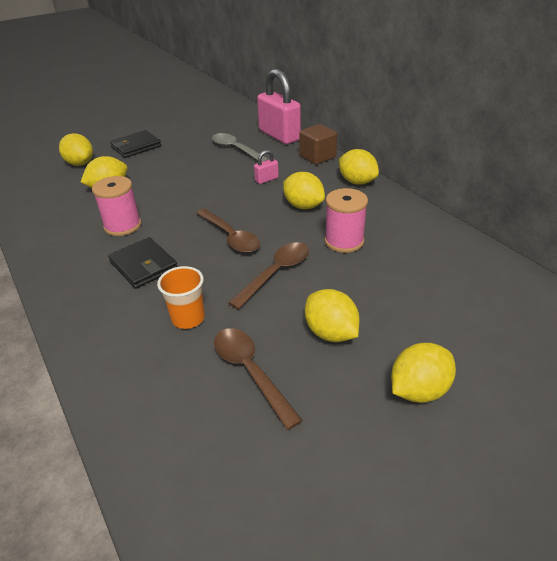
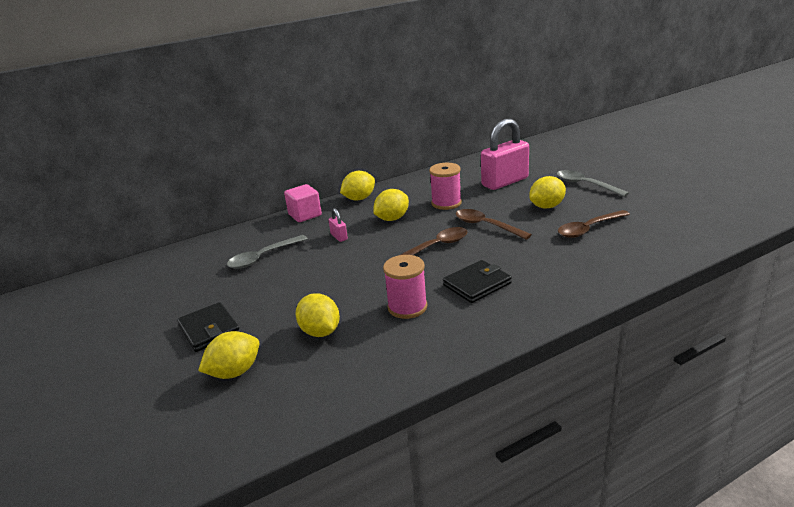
camera: 85 degrees left, 10 degrees down
orange cup [157,266,205,329] -> none
pink padlock [257,69,301,144] -> pink padlock moved to [481,119,529,190]
brown cube [299,124,337,165] -> pink cube [284,184,322,222]
yellow lemon [391,343,456,403] -> grey spoon [557,170,629,197]

